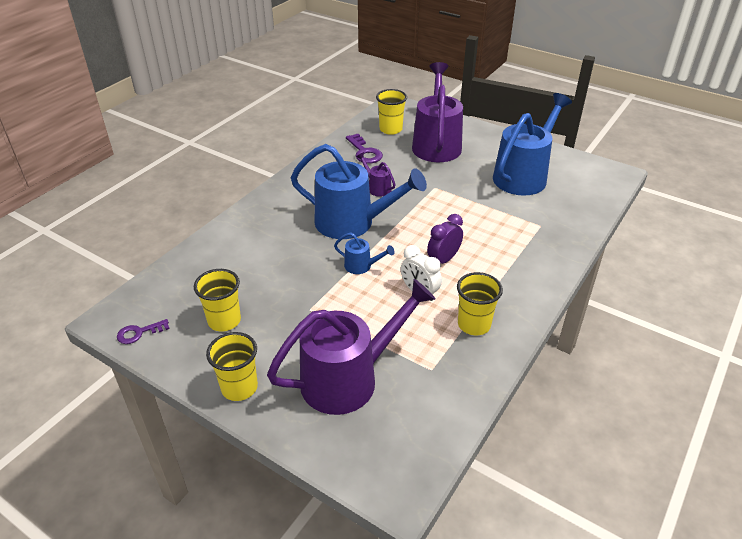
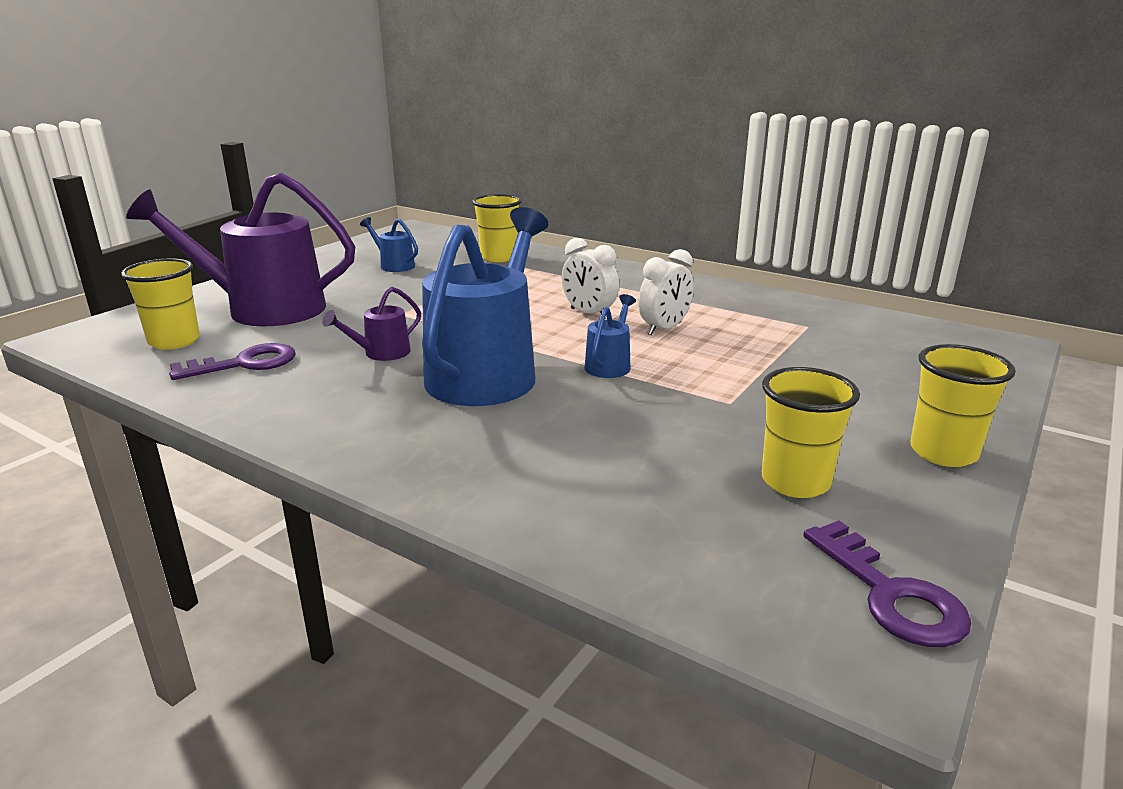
camera: 90 degrees left, 15 degrees down
purple key [117,319,170,344] -> purple key [803,521,971,647], size x1.50
purple watering can [267,279,436,415] -> none
purple clock [427,214,463,264] -> white clock [561,238,619,319]
yellow cup [457,272,503,335] -> yellow cup moved to [472,194,522,262]
blue watering can [493,93,572,196] -> blue watering can [360,217,418,272], size x0.43

